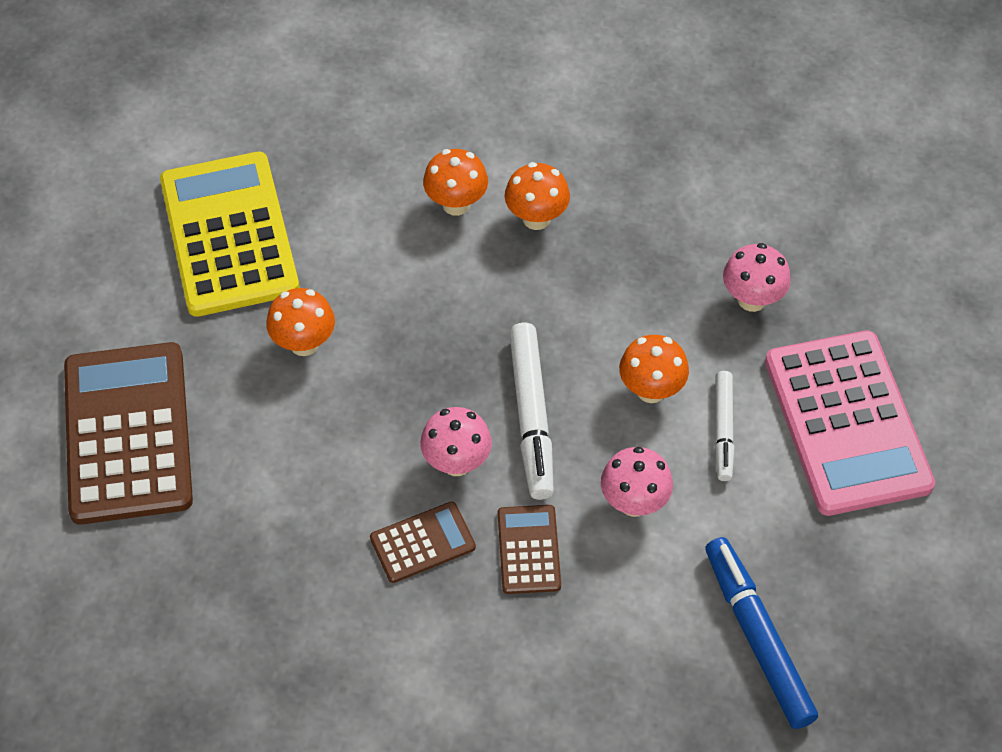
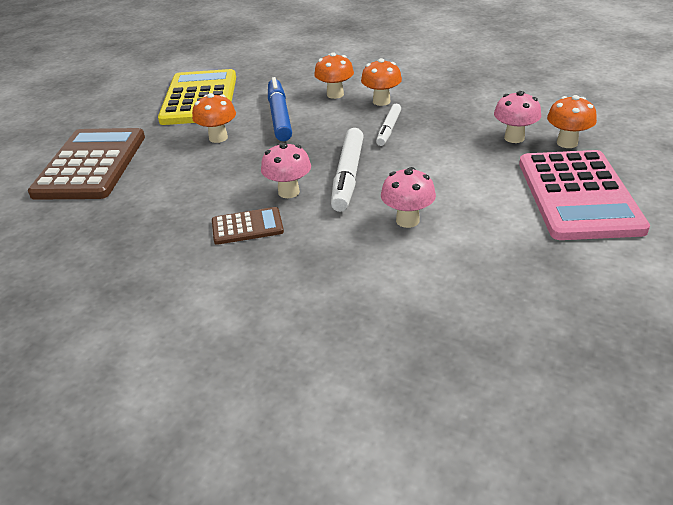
camera: 15 degrees right, 20 degrees down
brown calculator [498,505,561,594] -> none
orange mushroom [619,335,689,403] -> orange mushroom moved to [547,95,597,148]
blue marker [705,537,818,729] -> blue marker moved to [268,77,292,141]
white marker [715,371,735,481] -> white marker moved to [376,103,401,146]

